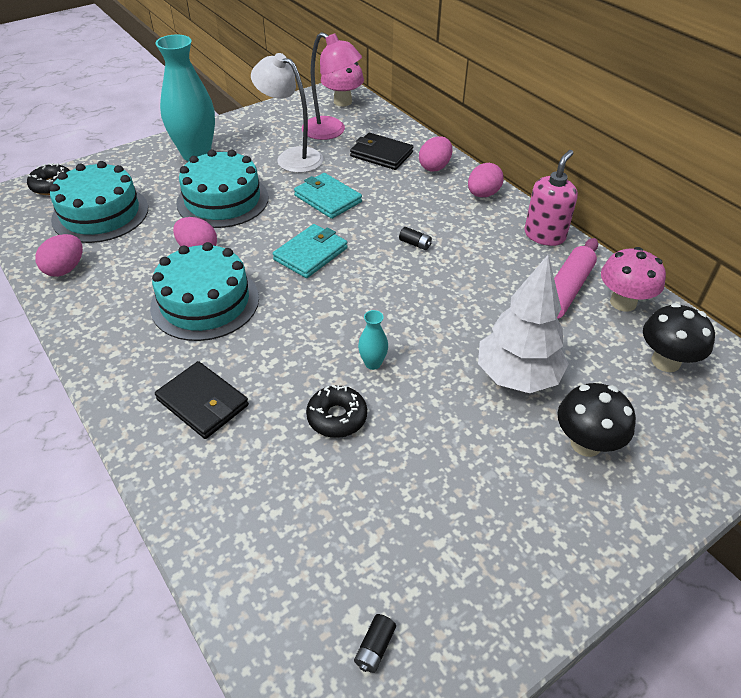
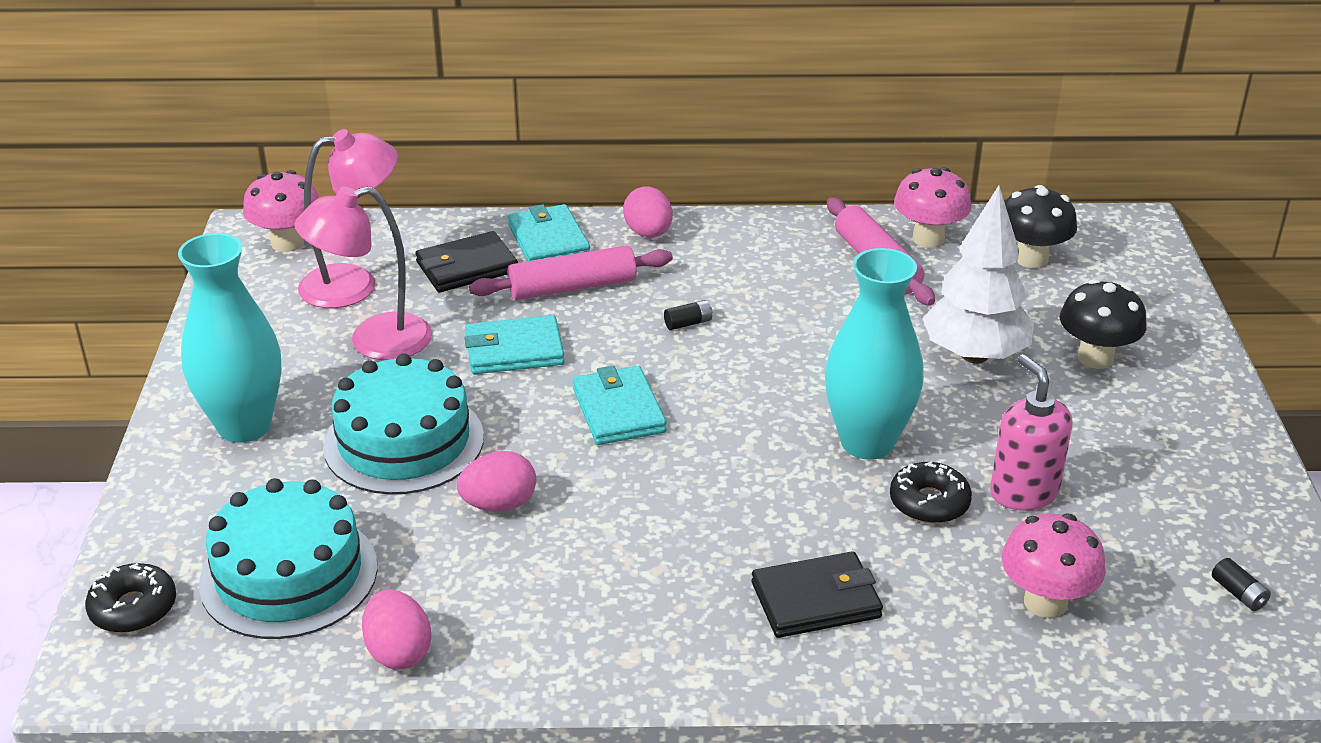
camera: 55 degrees left, 10 degrees down
turquoise cake [150,242,259,341] -> none
white lamp [251,53,323,173] -> pink lamp [294,186,432,360]
turquoise vase [358,310,388,370] -> turquoise vase [825,248,924,460], size x2.37
pink egg [419,136,452,172] -> turquoise wallet [508,204,590,262]
pink soap dispenser [525,150,578,246] -> pink soap dispenser moved to [990,354,1072,511]
none -> pink rolling pin [469,245,673,300]
none -> pink mushroom [1002,513,1106,618]

